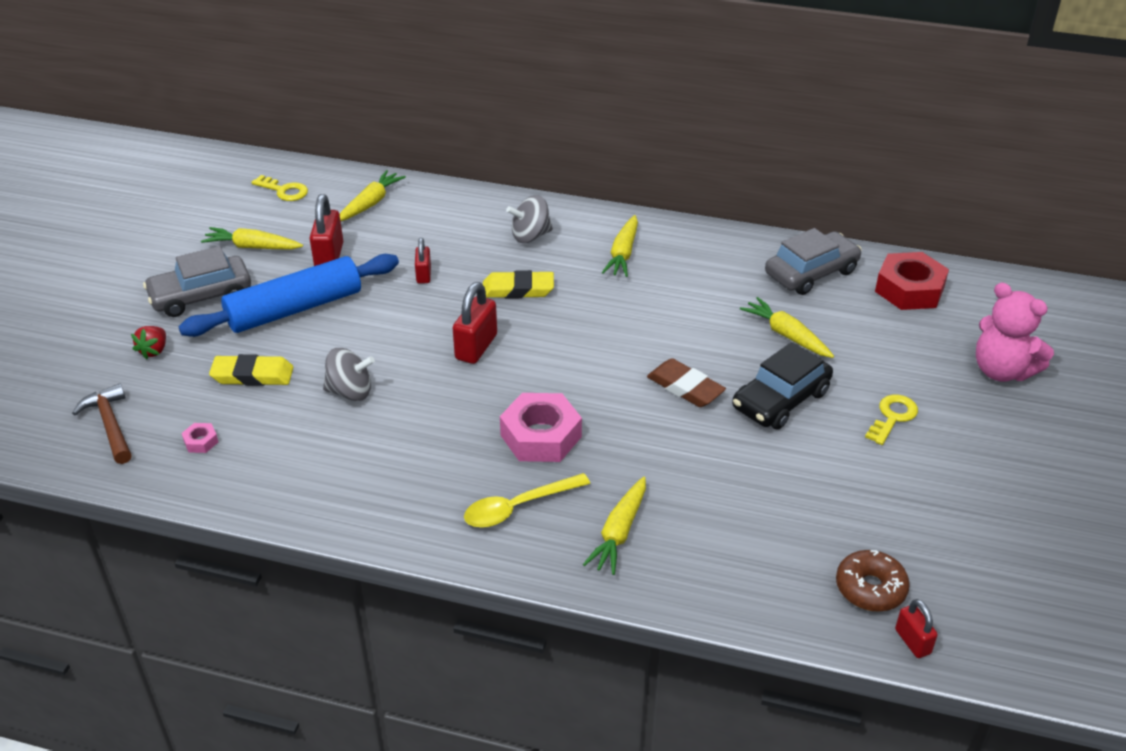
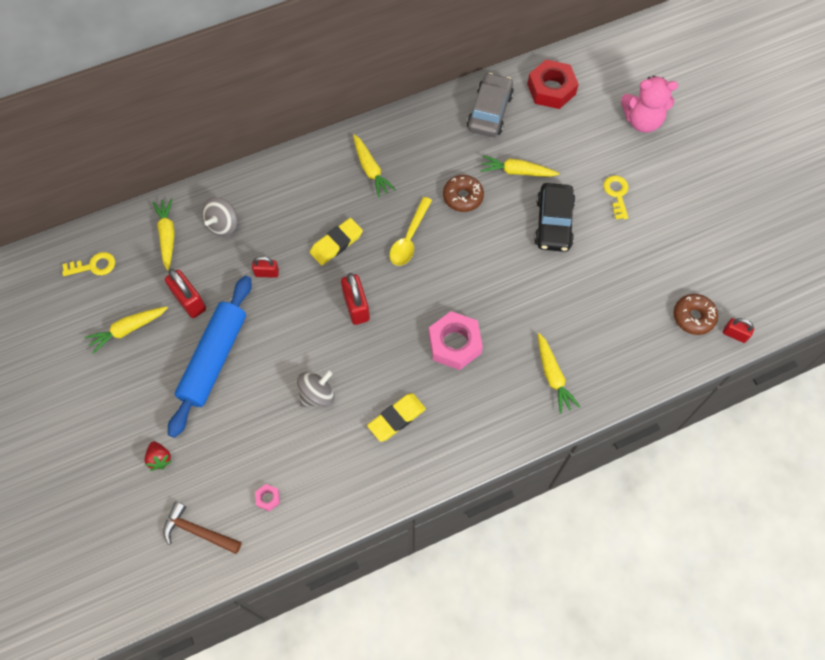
camera: 40 degrees left, 25 degrees up
grey car [143,246,251,317] -> none
yellow eraser [209,354,294,386] -> yellow eraser moved to [367,393,426,442]
red padlock [415,238,431,284] -> red padlock turned 45 degrees counterclockwise [252,256,279,278]
yellow spoon [464,473,590,528] -> yellow spoon moved to [390,197,432,266]
grey spinning top [506,195,553,243] -> grey spinning top moved to [202,197,238,237]
brown eraser [647,358,726,407] -> none
none -> brown donut [443,175,484,212]

